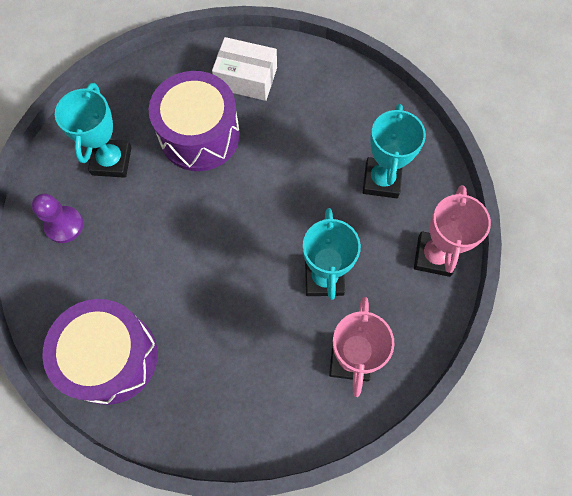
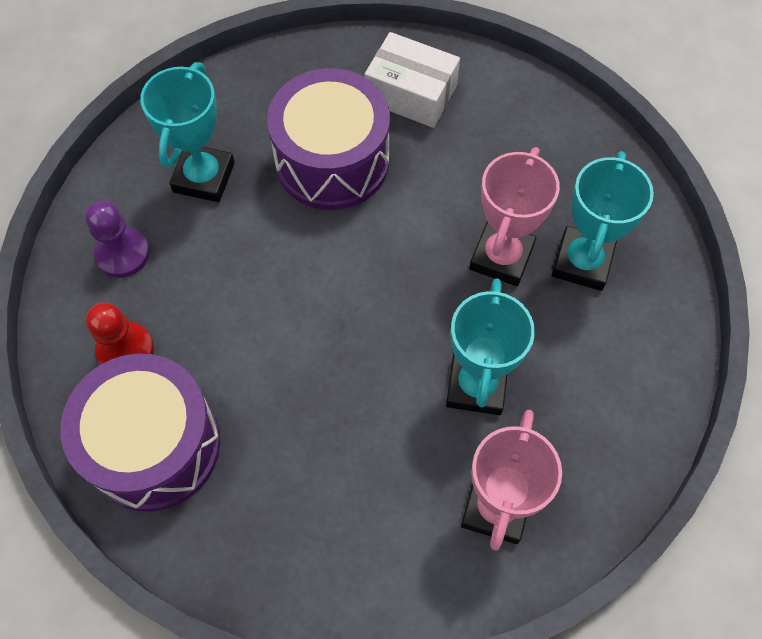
camera: 10 degrees right, 5 degrees down
pink trophy [414,185,491,277] -> pink trophy moved to [469,147,560,286]
none -> red pawn [86,302,154,365]

